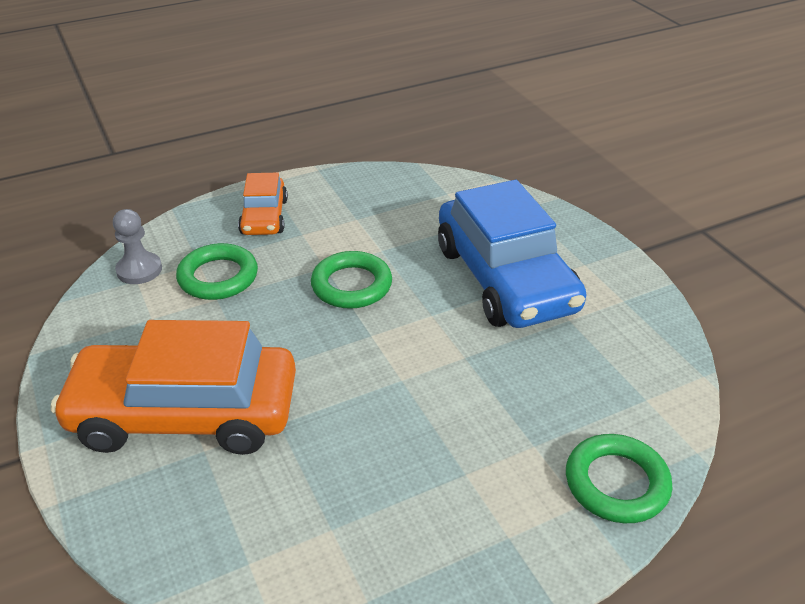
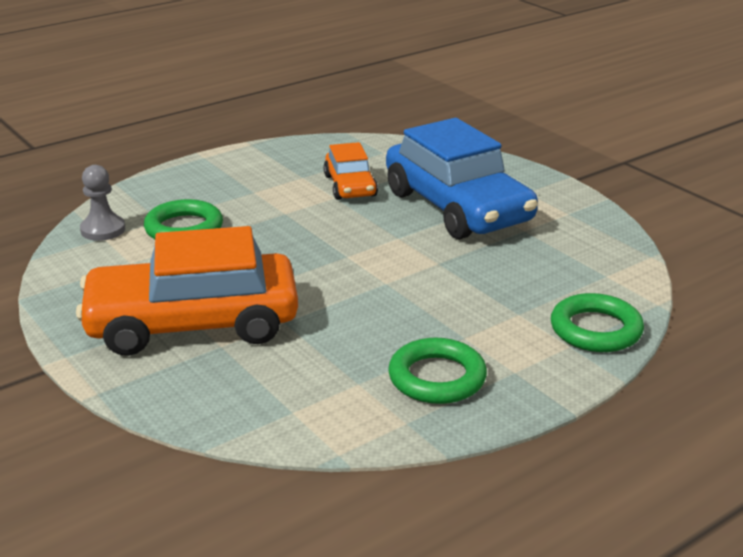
camera: 10 degrees left, 10 degrees down
orange car [238,173,288,235] -> orange car moved to [323,142,378,200]
green ring [311,251,392,309] -> green ring moved to [388,338,487,404]

